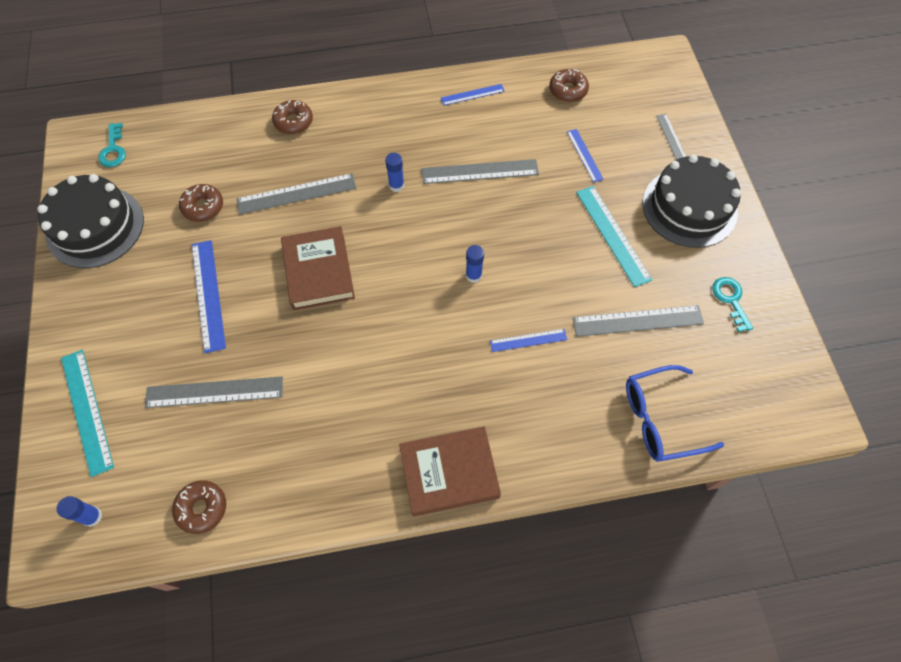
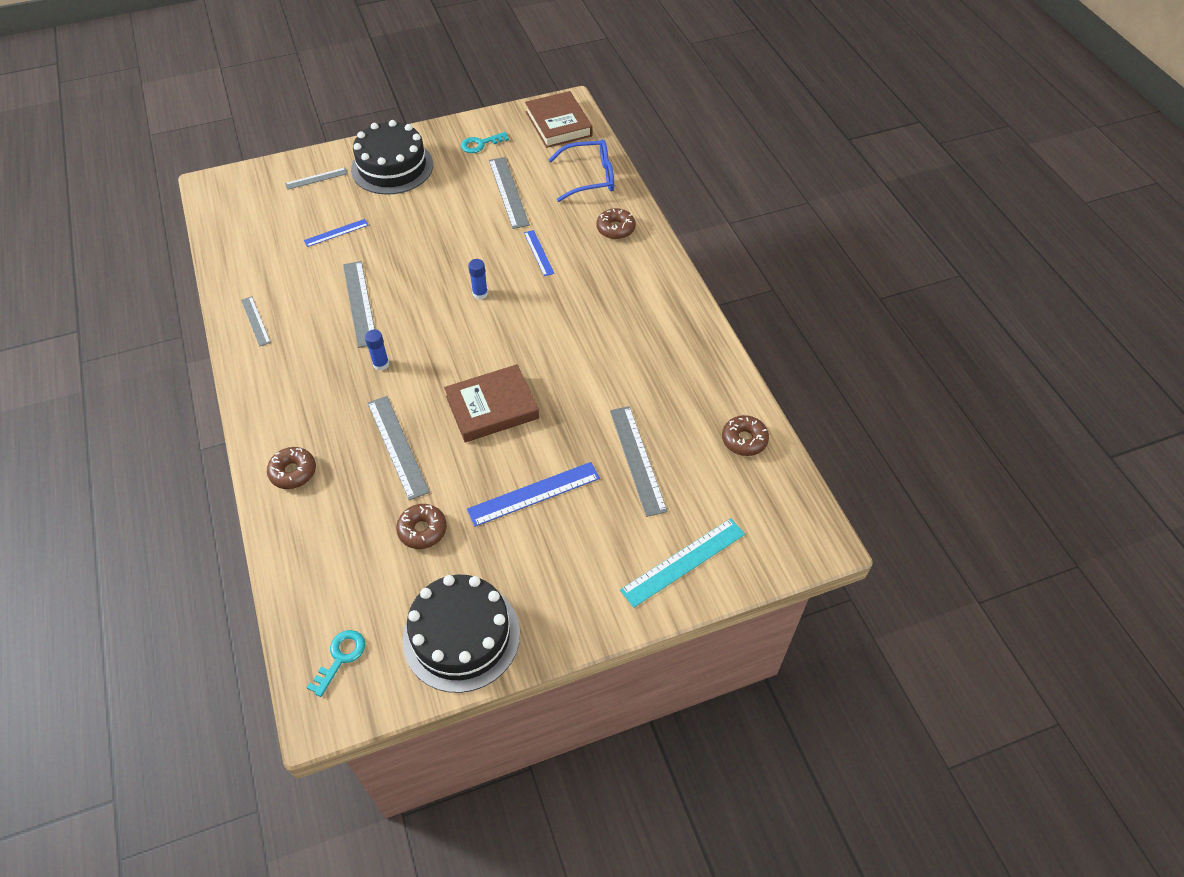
camera: 100 degrees left, 10 degrees down
blue glue stick [57,496,102,527] -> none
turquoise key [98,123,126,167] -> turquoise key turned 45 degrees counterclockwise [307,630,365,697]
brown book [399,426,501,516] -> brown book moved to [525,91,593,148]
blue ruler [441,84,505,106] -> grey ruler [241,296,271,347]
brown donut [549,69,589,102] -> brown donut moved to [596,208,636,239]
turquoise ruler [576,186,652,287] -> none
blue glasses [626,365,724,462] -> blue glasses turned 75 degrees counterclockwise [549,139,614,202]

